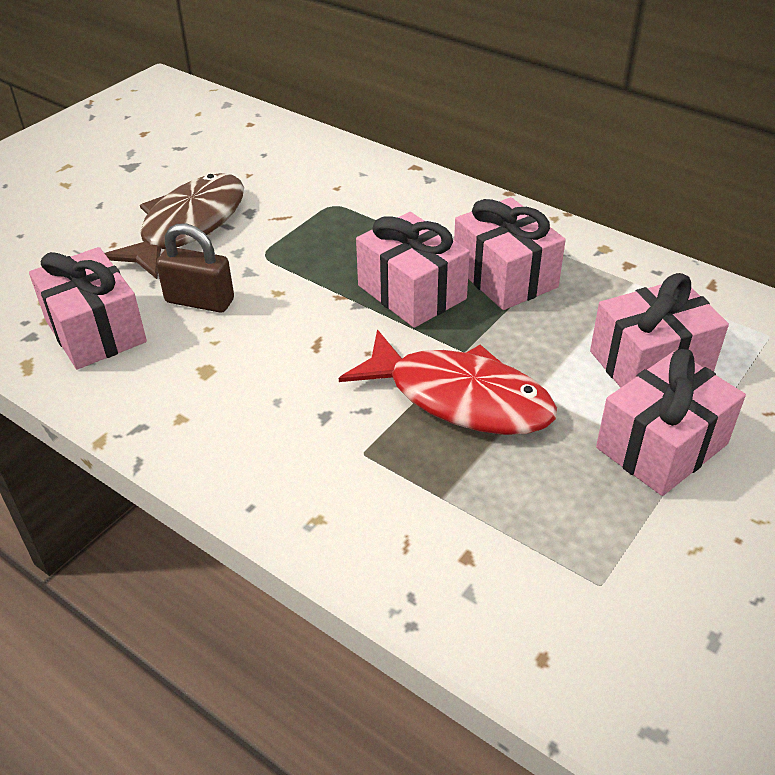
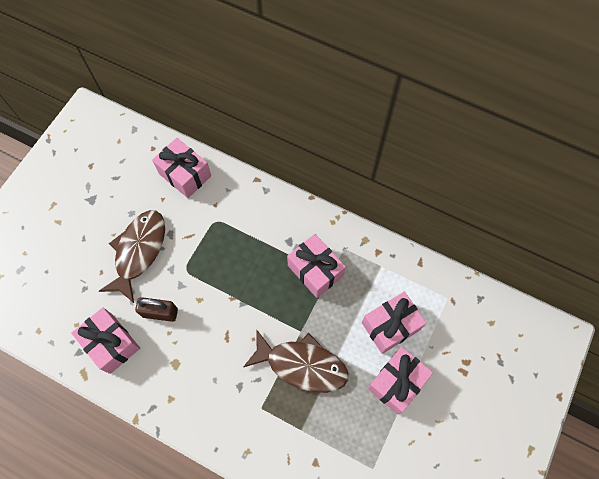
camera: 10 degrees left, 25 degrees up
red fish [339,330,557,435] -> brown fish [243,329,348,393]
pink gift [356,212,470,328] -> pink gift moved to [152,138,211,198]

